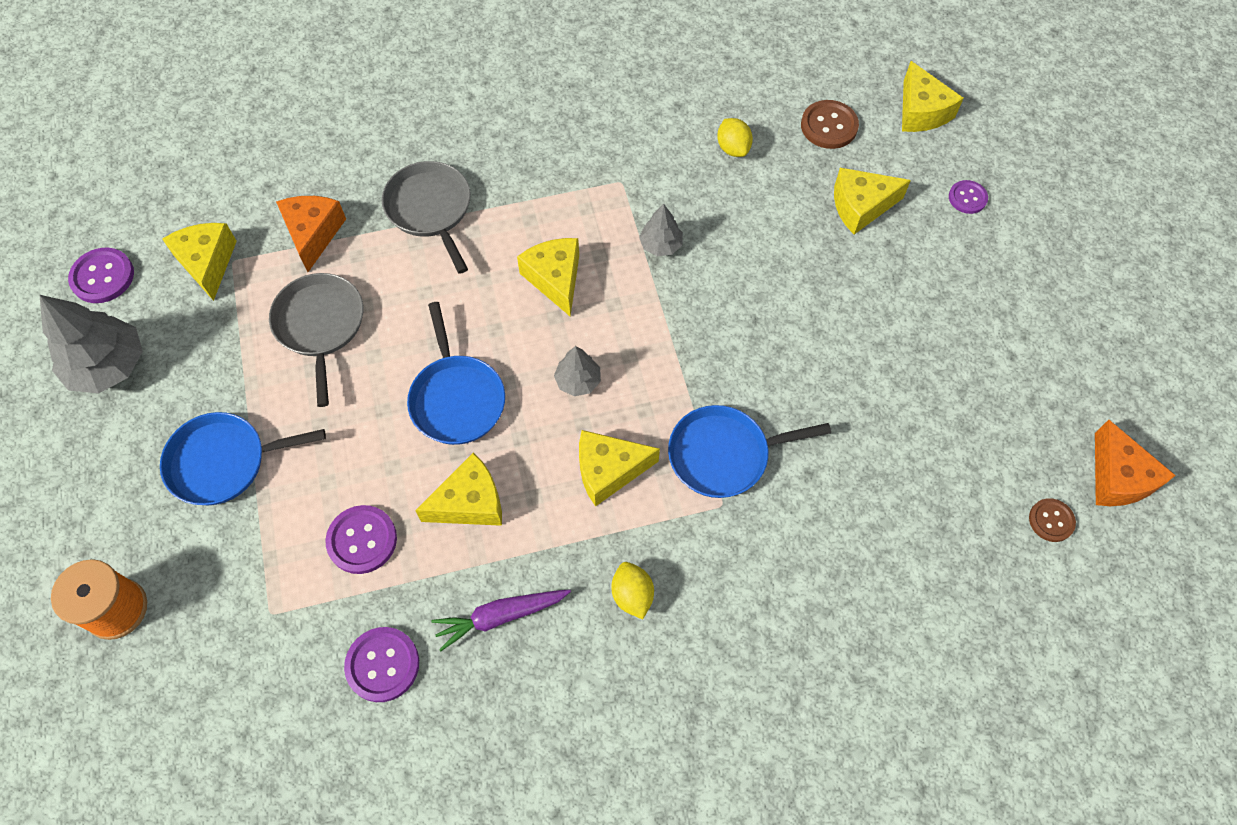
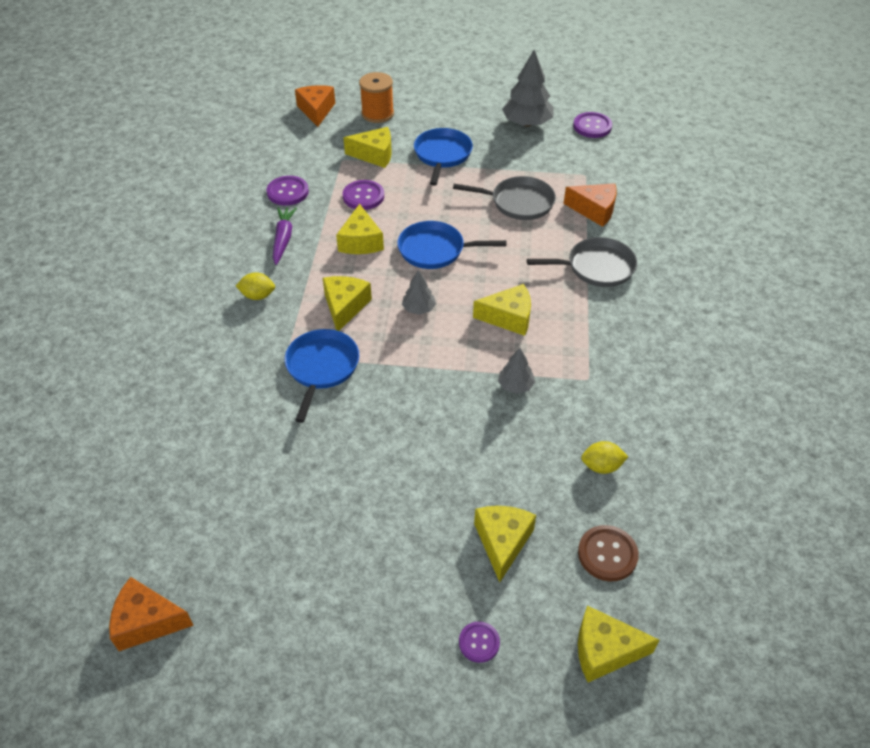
camera: 110 degrees right, 15 degrees down
yellow cheese [162,223,237,301] -> yellow cheese moved to [343,127,392,168]
brown button [1029,498,1076,542] -> none
none -> orange cheese [295,85,335,127]

